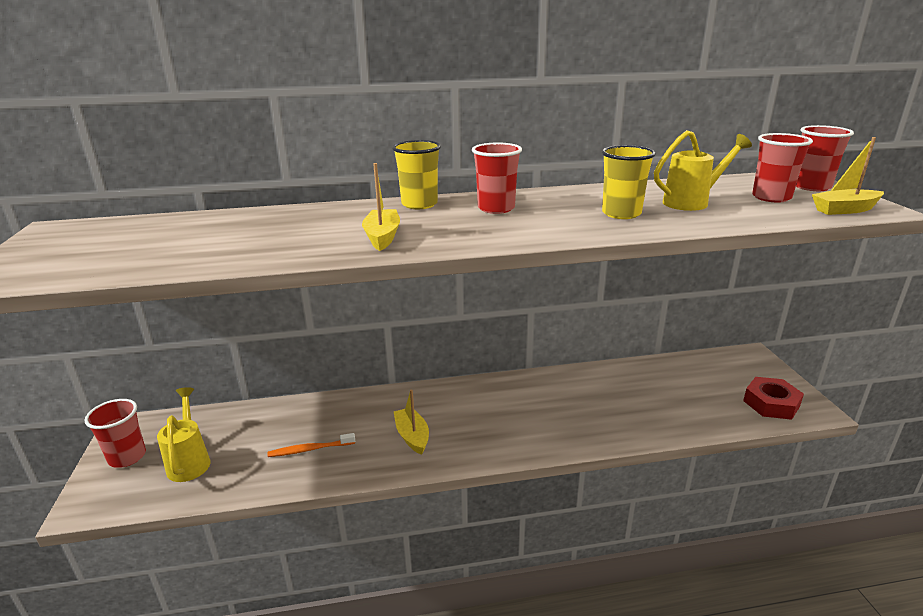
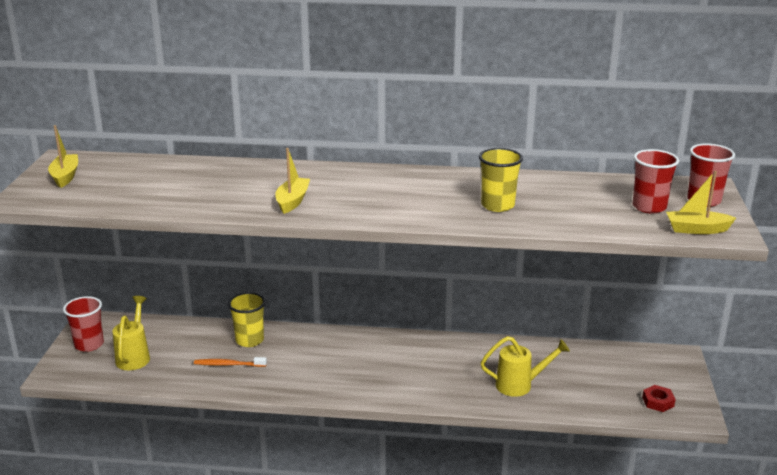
camera: 15 degrees right, 0 degrees up
yellow cup [392,140,441,209] -> yellow cup moved to [228,292,265,347]
yellow boat [394,390,429,455] -> yellow boat moved to [48,125,78,188]
red cup [472,143,522,214] -> none
yellow watering can [654,130,752,211] -> yellow watering can moved to [481,336,570,397]
red nut [743,377,804,420] -> red nut [642,385,676,412], size x0.62

